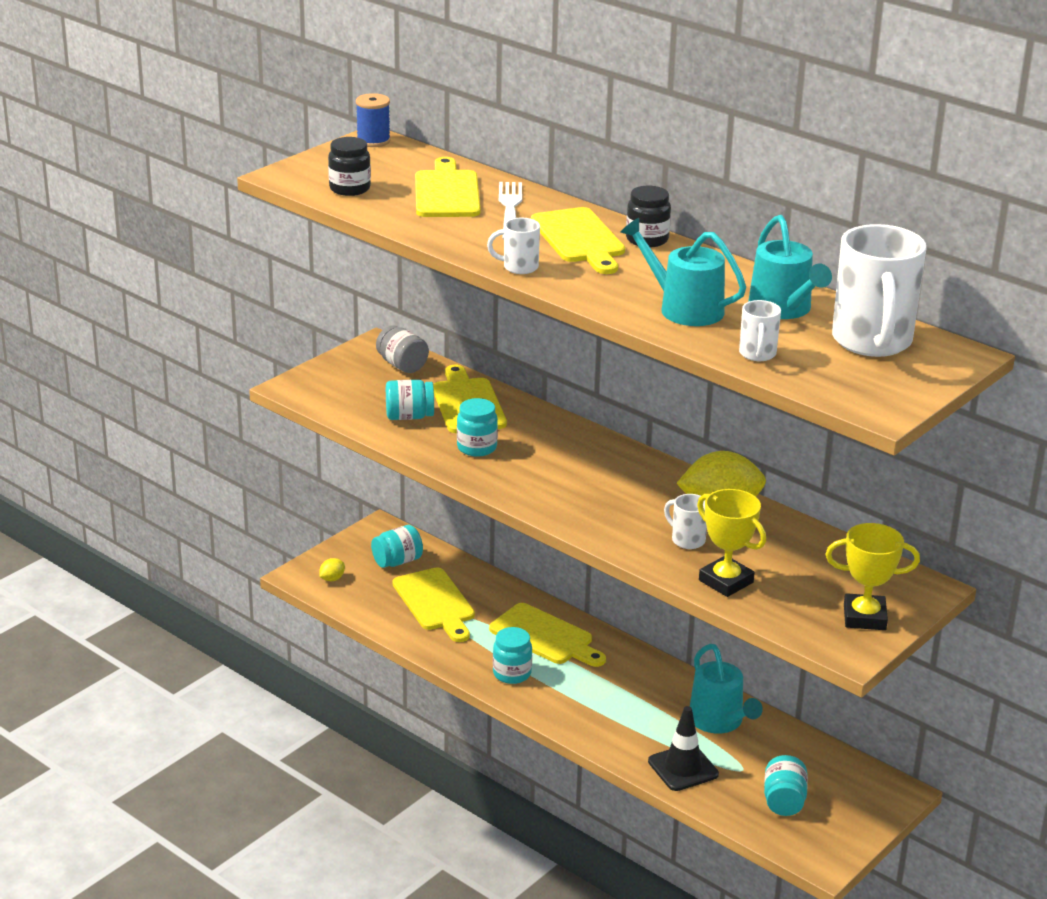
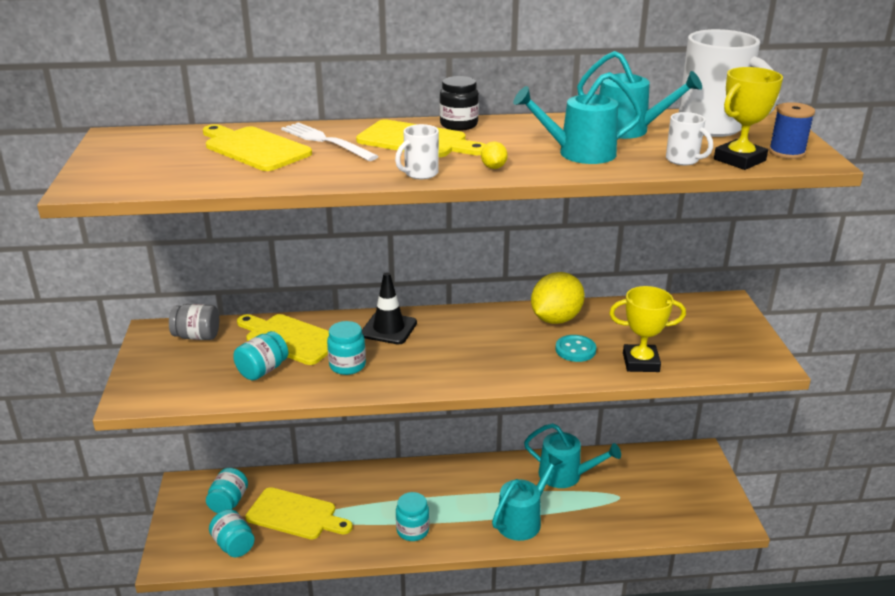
camera: 45 degrees left, 0 degrees up
yellow lemon [319,558,345,581] -> yellow lemon moved to [481,141,508,169]
black jar [328,137,371,196] -> none
blue spool [356,93,391,147] -> blue spool moved to [769,102,815,159]
yellow cutting board [489,603,606,667] -> none
black traffic cone [648,706,719,791] -> black traffic cone moved to [362,272,417,344]
white mug [664,494,707,549] -> turquoise button [555,335,596,362]
turquoise jar [764,755,808,816] -> turquoise jar moved to [209,509,255,557]
yellow trophy [826,523,920,630] -> yellow trophy moved to [714,67,783,170]
none -> turquoise watering can [492,453,562,541]

